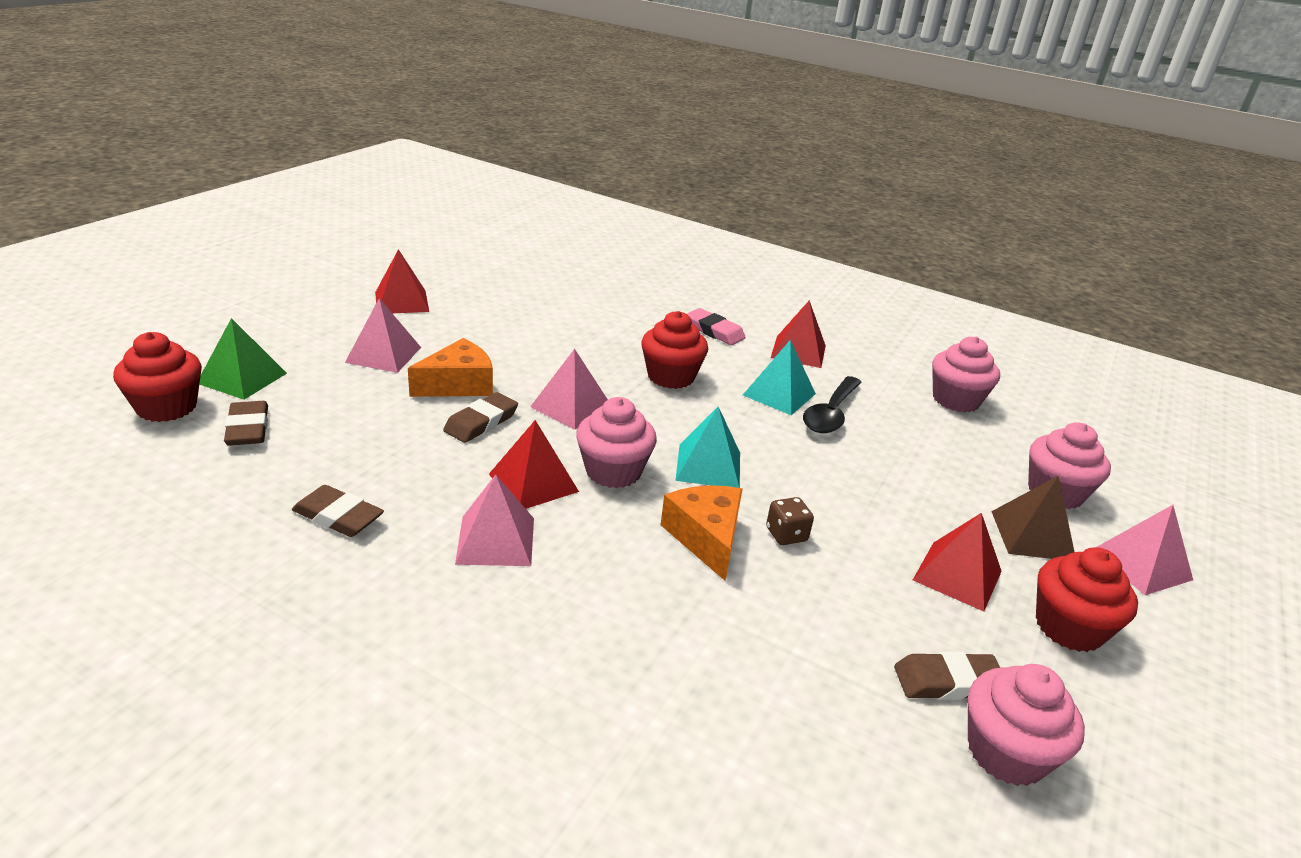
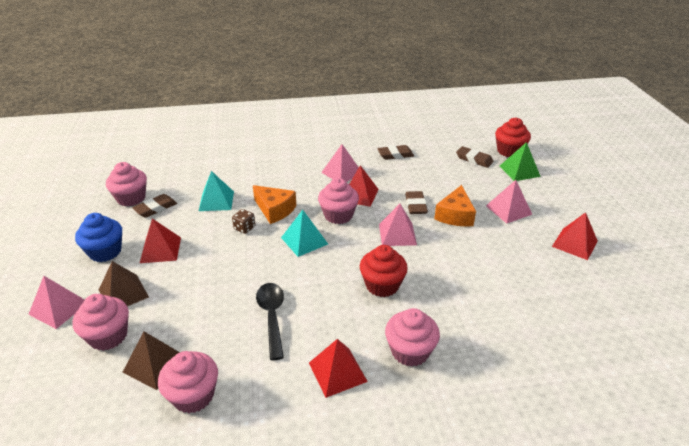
camera: 145 degrees right, 5 degrees up
pink eraser [687,308,746,345] -> pink cupcake [385,308,440,367]
turquoise pyramid [743,340,816,415] -> turquoise pyramid moved to [199,171,234,211]
red cupcake [1036,547,1138,652] -> blue cupcake [75,213,122,262]
none -> brown pyramid [122,332,180,390]

